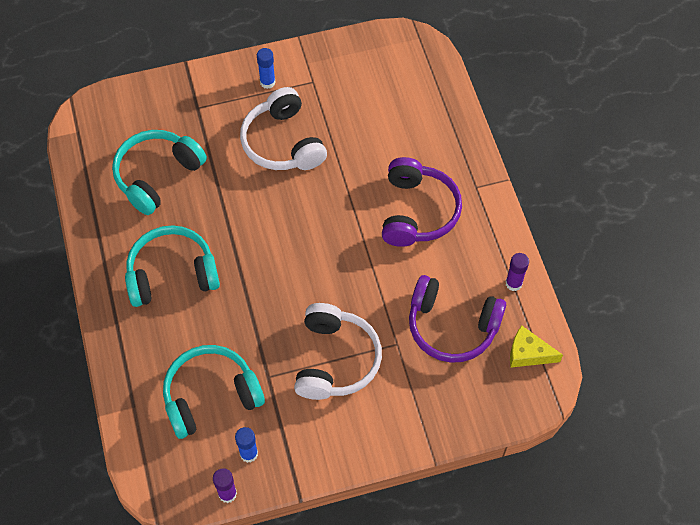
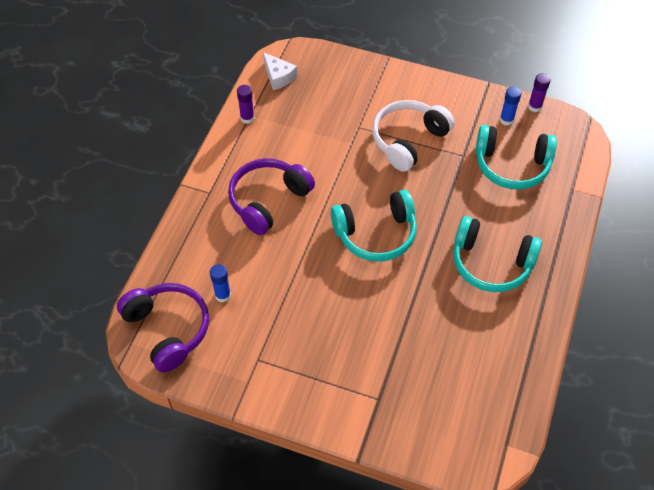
camera: 145 degrees left, 5 degrees down
turquoise headphones [112,130,207,215] -> turquoise headphones moved to [331,190,417,262]
white headphones [240,87,327,170] -> none
blue glue stick [257,48,276,89] -> blue glue stick moved to [210,264,231,302]
purple headphones [409,275,506,363] -> purple headphones moved to [117,283,209,373]
yellow cheese [510,326,563,368] -> white cheese [263,52,297,90]

